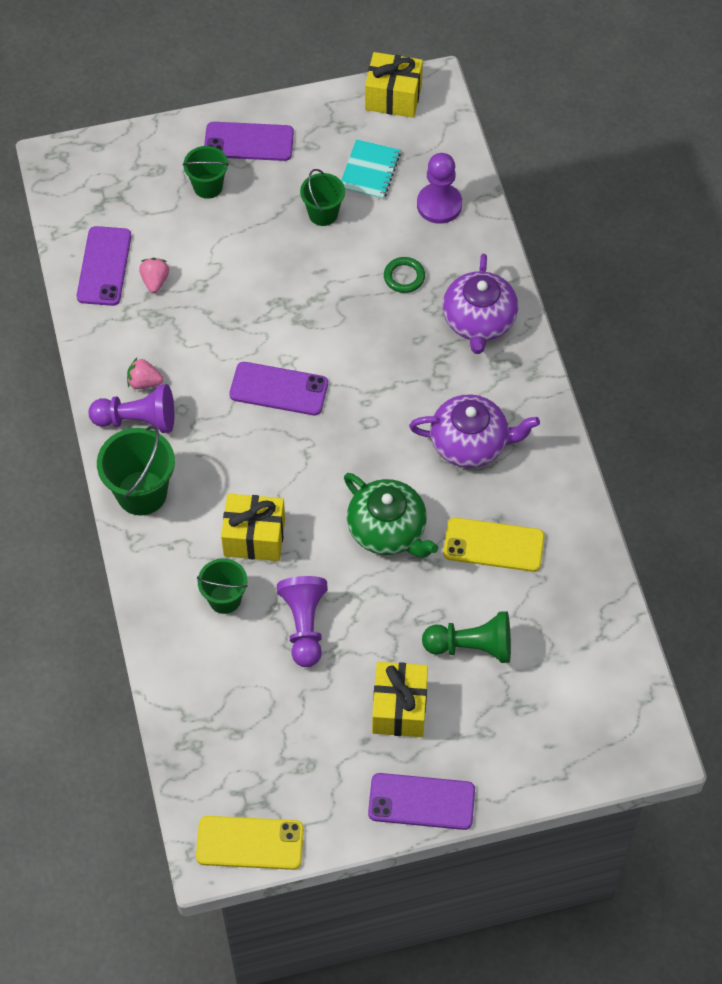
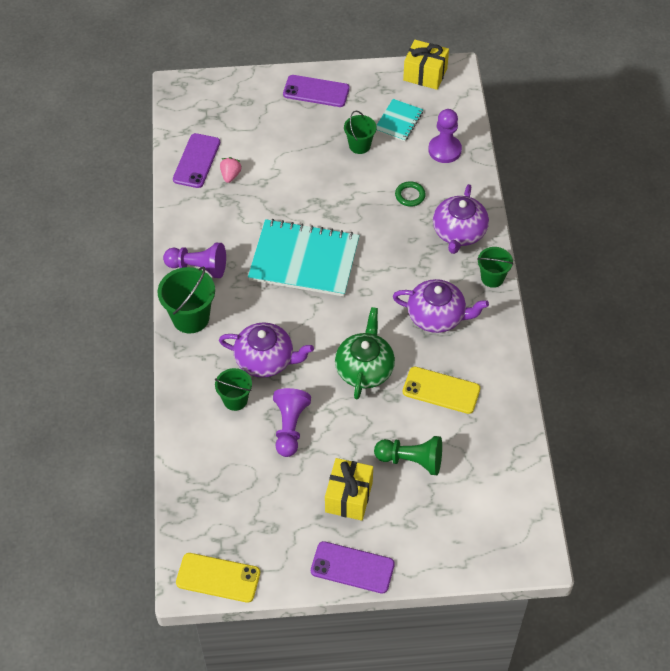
camera: 10 degrees right, 5 degrees down
pink strawberry [127,358,163,389] -> none
green bucket [183,146,229,199] -> green bucket moved to [477,247,514,288]
yellow gift [221,494,285,561] -> purple teapot [219,322,314,378]
purple phone [230,362,328,415] -> turquoise notebook [248,219,360,296]
green teapot [344,473,438,558] -> green teapot turned 135 degrees counterclockwise [335,307,395,399]

